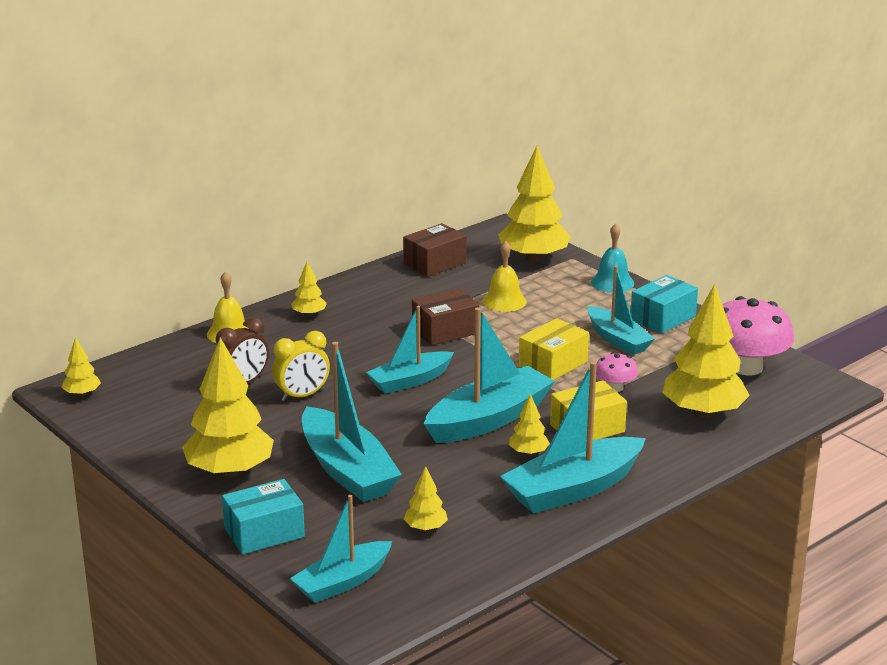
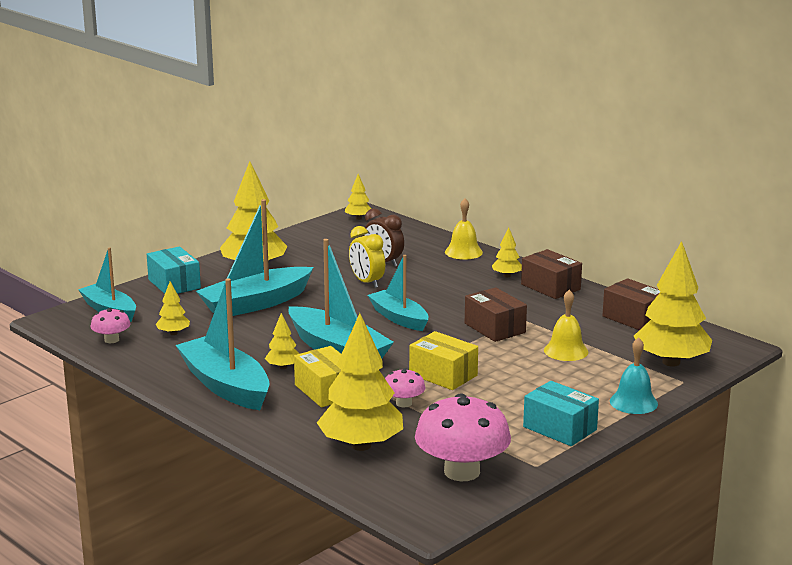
camera: 85 degrees right, 5 degrees down
turquoise boat [588,266,655,355] -> none
none -> pink mushroom [91,308,130,343]
none -> brown box [521,249,582,299]

